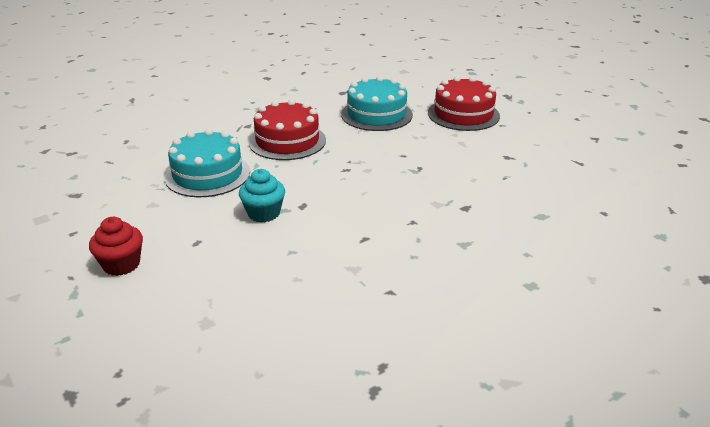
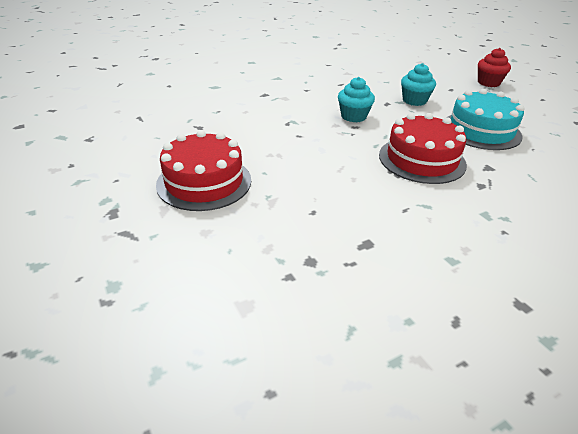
camera: 175 degrees left, 5 degrees up
turquoise cake [341,76,413,131] -> none
none -> turquoise cupcake [338,77,375,122]

